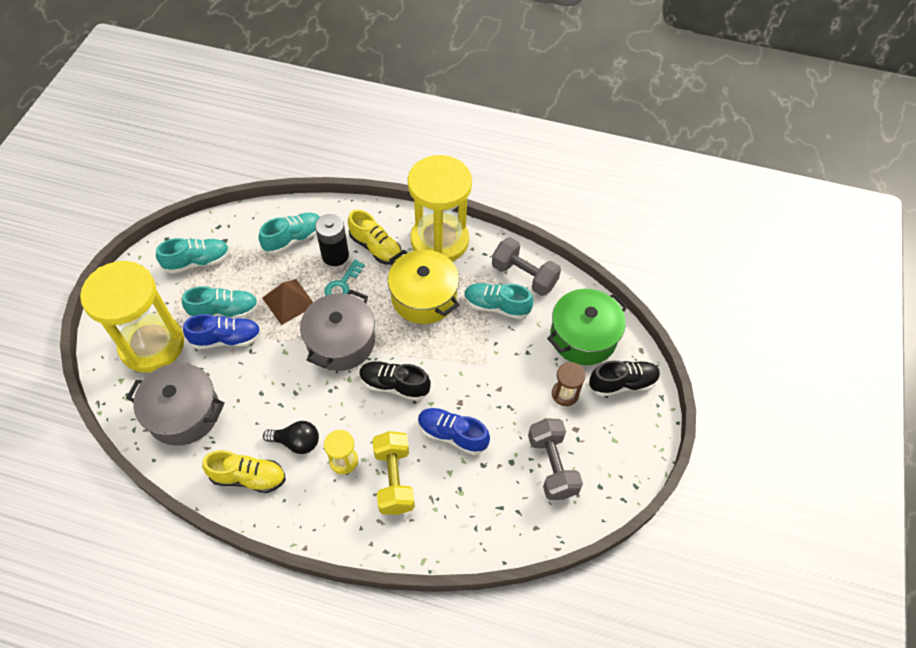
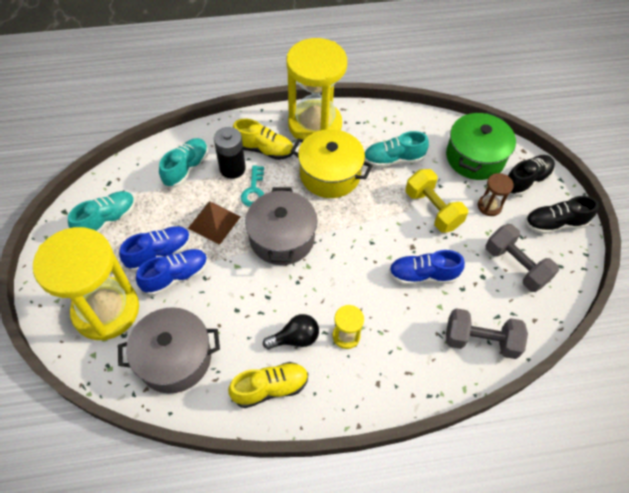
camera: 25 degrees left, 0 degrees up
turquoise shoe [182,286,259,318] -> blue shoe [119,226,190,271]
black shoe [359,361,431,401] -> black shoe moved to [525,196,599,234]
yellow dumbbell [372,431,415,515] -> yellow dumbbell moved to [405,169,468,233]
grey dumbbell [492,237,561,296] -> grey dumbbell moved to [446,308,528,359]

